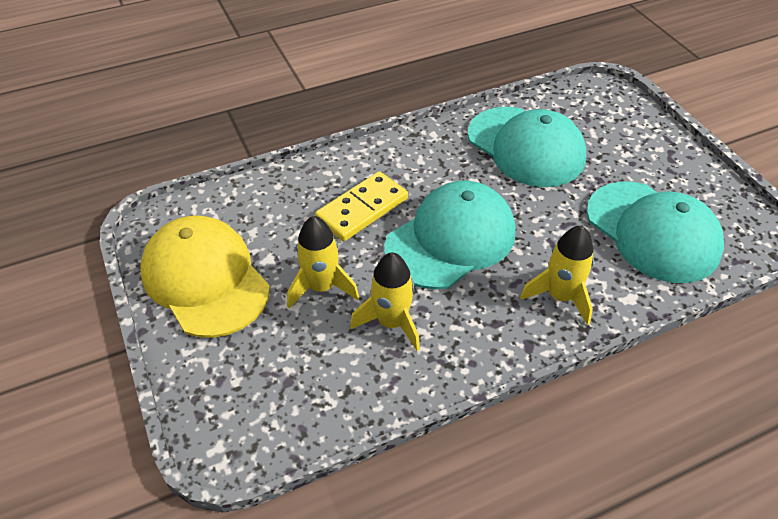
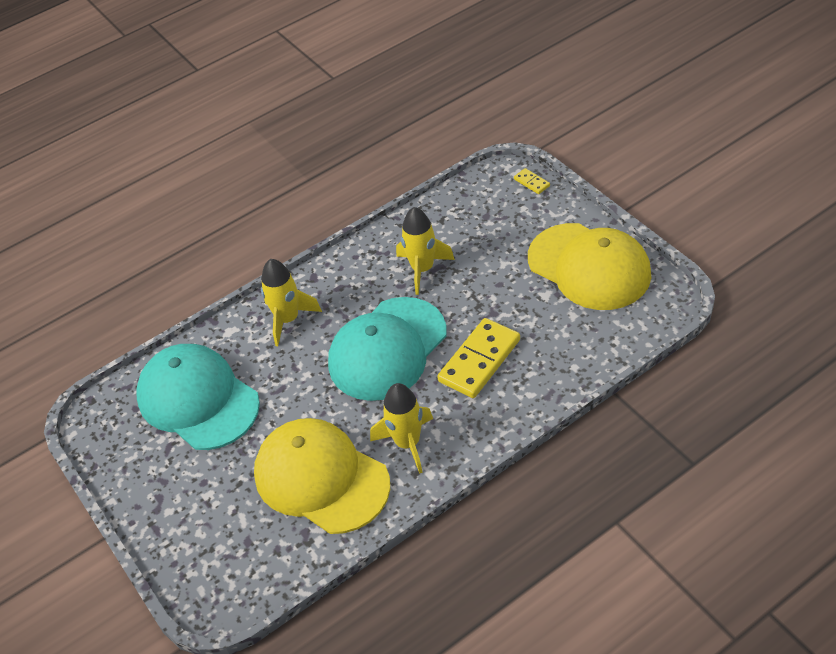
camera: 175 degrees right, 0 degrees up
yellow rocket [287,216,359,308] -> yellow rocket moved to [370,383,433,474]
turquoise cap [468,107,586,187] -> yellow cap [254,418,390,534]
none -> yellow domino [514,168,550,194]

